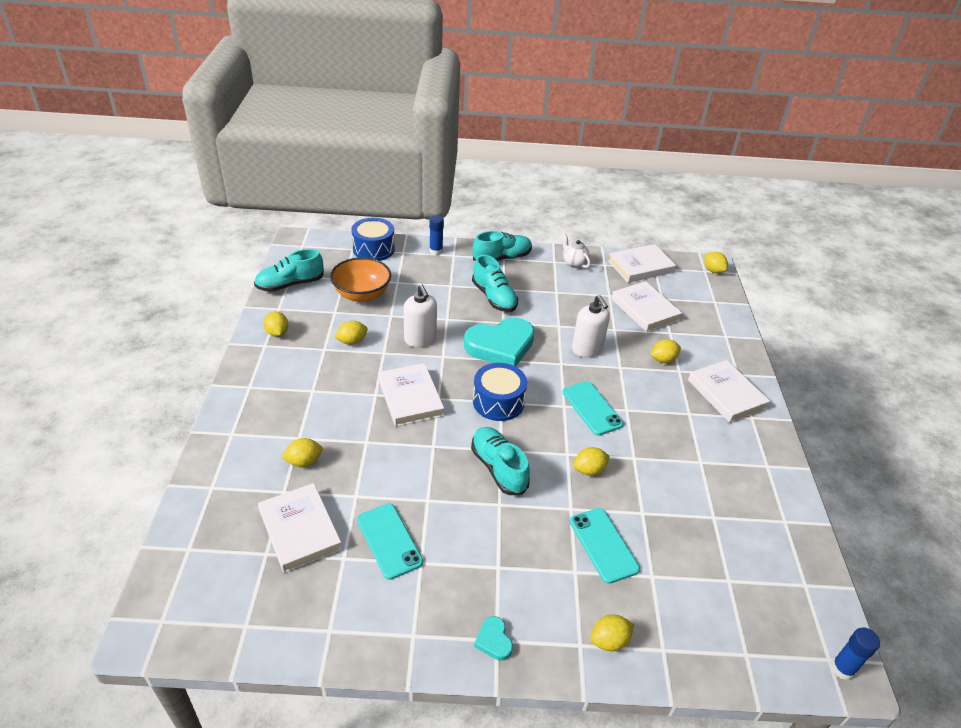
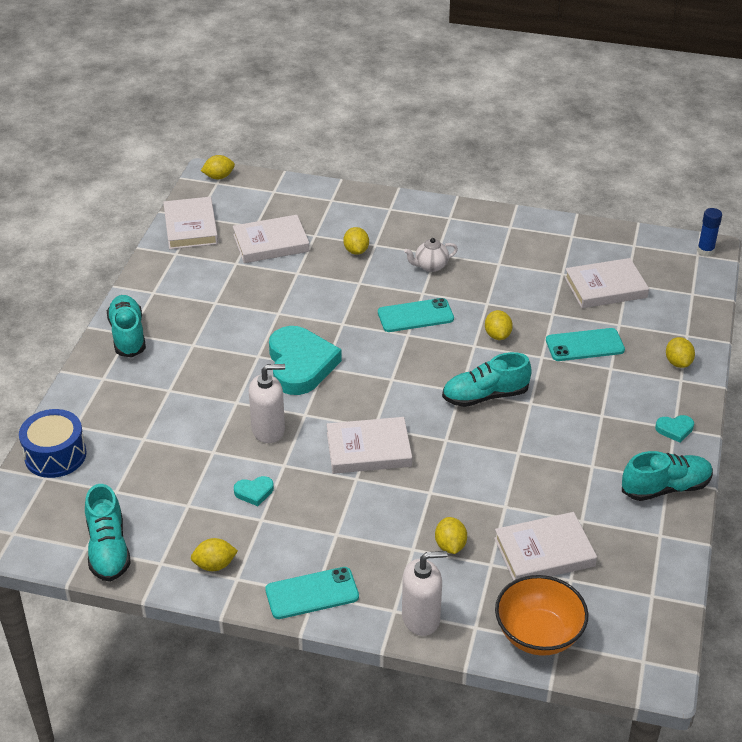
camera: 75 degrees left, 0 degrees up
orange bowl [330,257,391,302] -> orange bowl moved to [495,575,588,656]
yellow lemon [334,320,368,345] -> turquoise heart [234,476,274,506]
turquoise phone [357,504,423,580] -> turquoise phone moved to [265,567,359,619]
blue glue stick [429,215,444,255] -> none
turquoise shoe [472,255,518,312] -> turquoise shoe moved to [622,451,713,501]
blue drum [473,363,527,421] -> none
white teapot [563,234,590,268] -> white teapot moved to [404,238,458,272]
white soap dispenser [572,295,610,357] -> white soap dispenser moved to [402,551,447,636]
white book [688,360,770,423] -> white book moved to [564,258,649,308]

